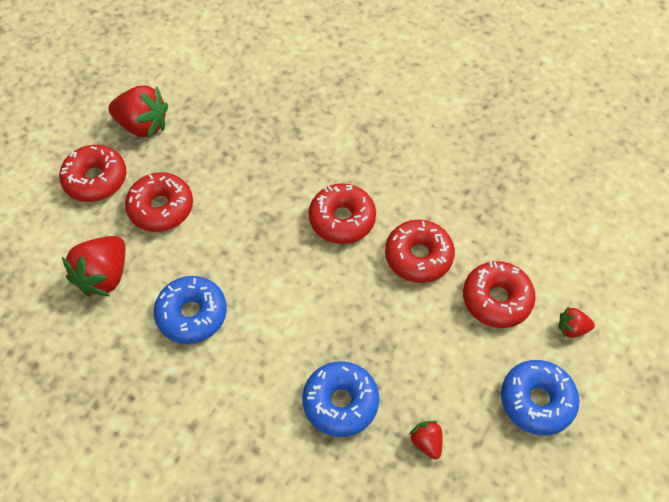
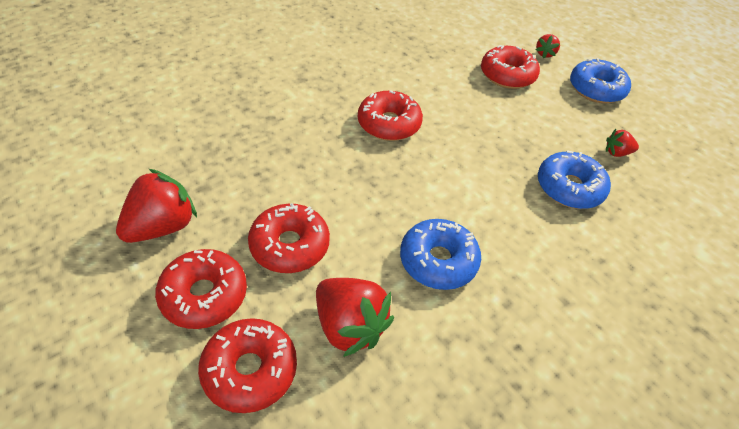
camera: 70 degrees left, 10 degrees down
red donut [385,220,455,283] -> red donut moved to [198,318,297,413]

